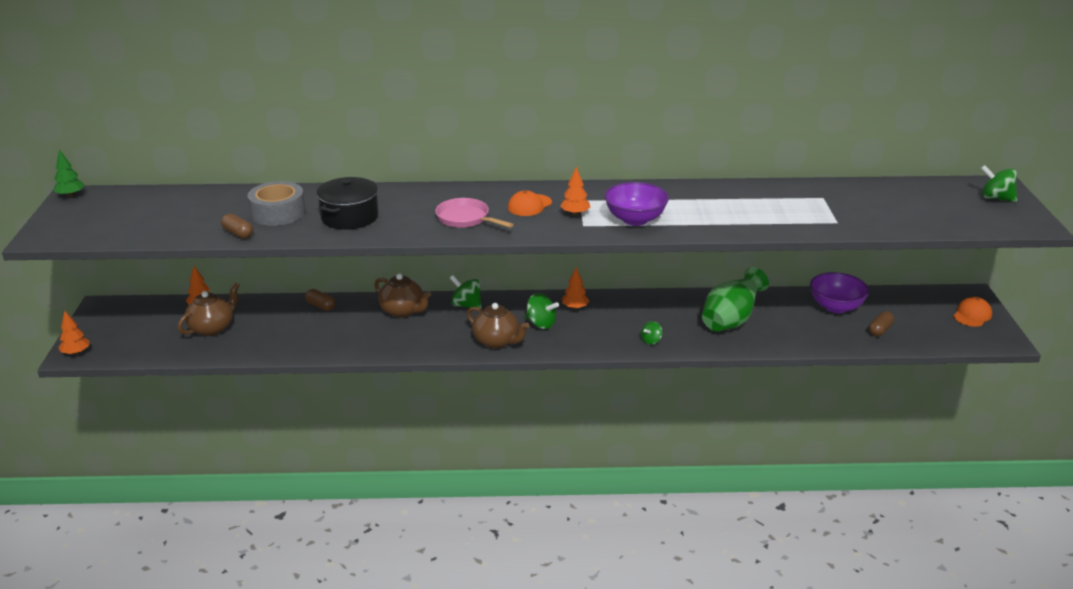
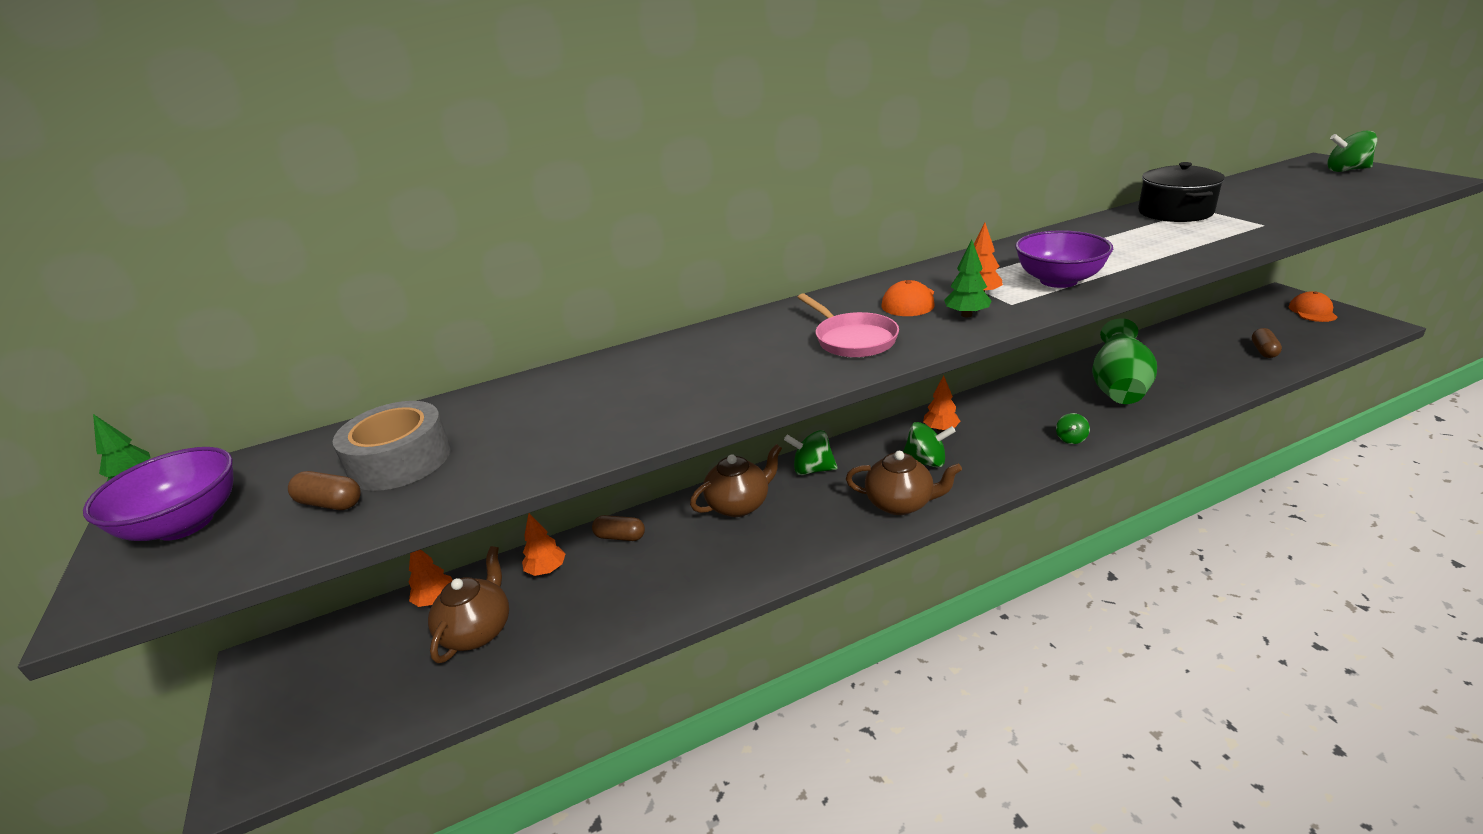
camera: 20 degrees left, 0 degrees up
orange tree [58,311,90,355] -> orange tree moved to [522,513,565,576]
brown capsule [221,213,253,239] -> brown capsule moved to [288,471,361,510]
grey tape [247,181,306,226] -> grey tape moved to [333,401,451,491]
black pot [316,177,379,230] -> black pot moved to [1138,162,1225,222]
brown teapot [374,274,431,318] -> brown teapot turned 45 degrees counterclockwise [690,444,782,517]
pink pan [435,198,514,228] -> pink pan turned 135 degrees counterclockwise [797,293,899,358]
purple bowl [810,272,869,313] -> purple bowl moved to [83,447,233,541]
none -> green tree [944,240,992,317]

